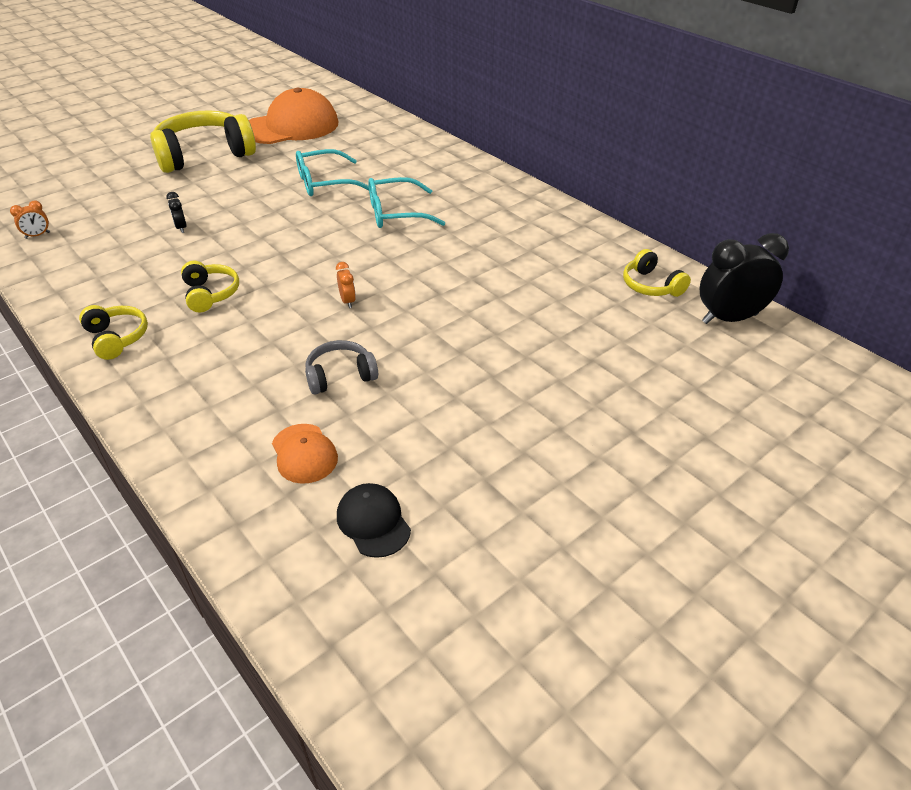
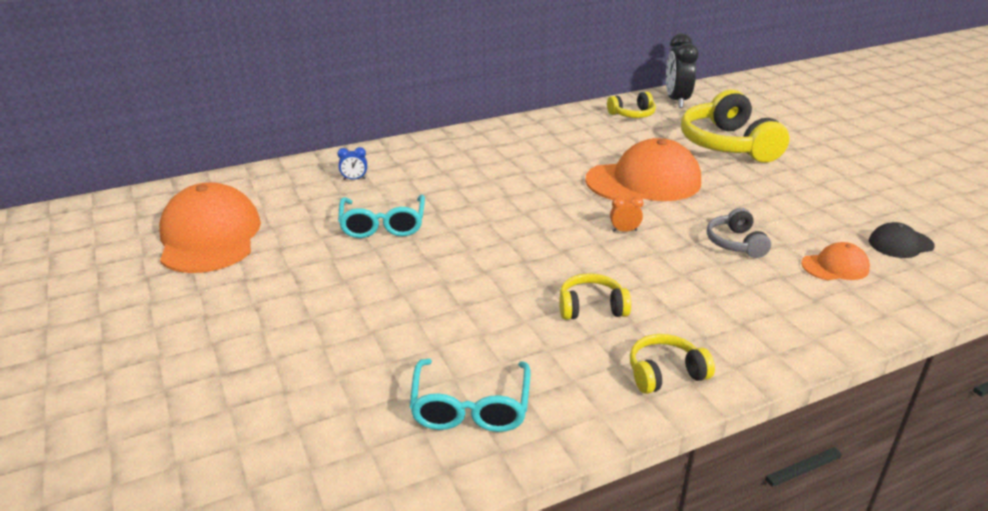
camera: 75 degrees left, 10 degrees down
orange clock [10,201,50,239] -> none
yellow headphones [150,110,256,173] -> yellow headphones moved to [681,90,790,163]
black clock [166,192,187,233] -> none
turquoise glasses [369,177,445,228] -> turquoise glasses moved to [410,359,531,432]
none -> blue clock [337,147,367,180]
none -> orange cap [585,138,701,201]

